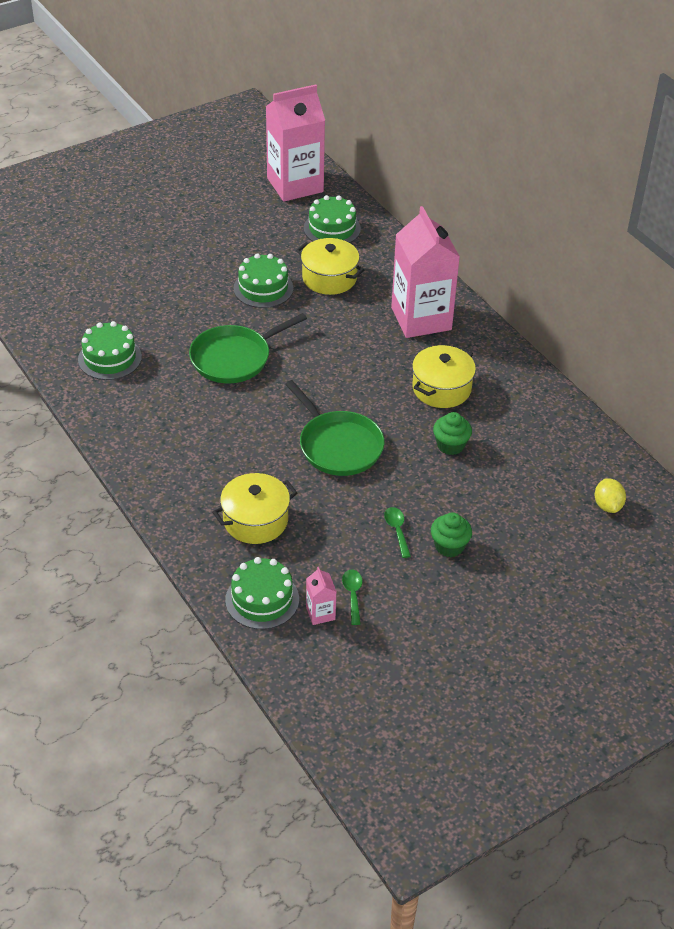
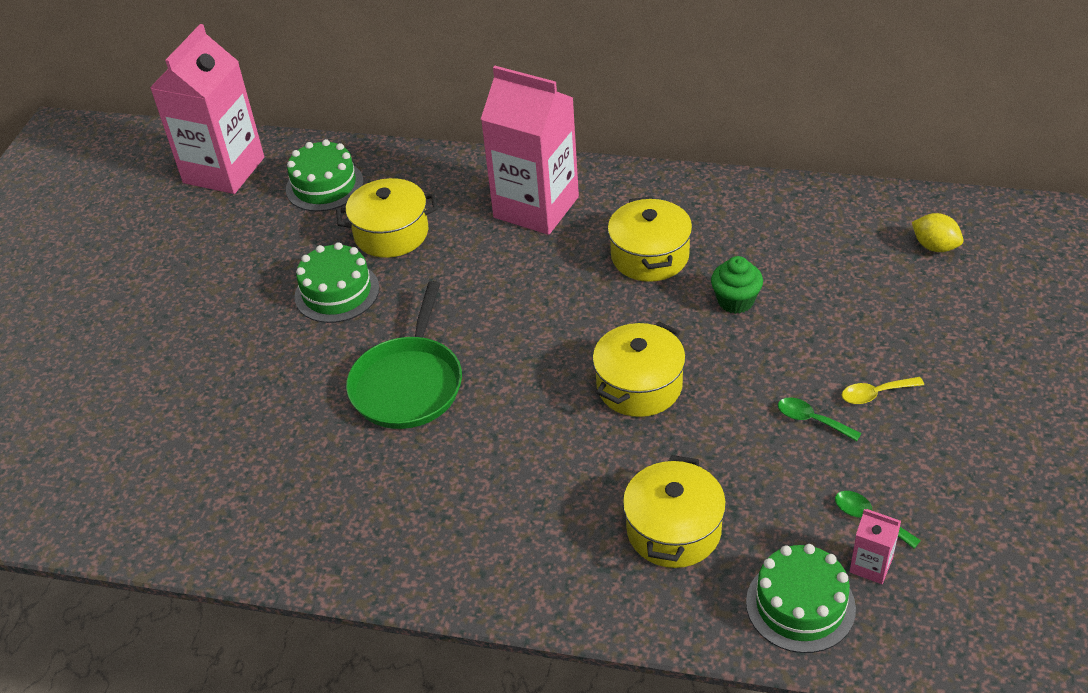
camera: 40 degrees left, 0 degrees up
green cake [78,321,142,380] -> none
green pan [285,380,385,476] -> yellow pot [592,322,686,417]
green cupcake [431,512,472,557] -> yellow spoon [842,377,924,404]

